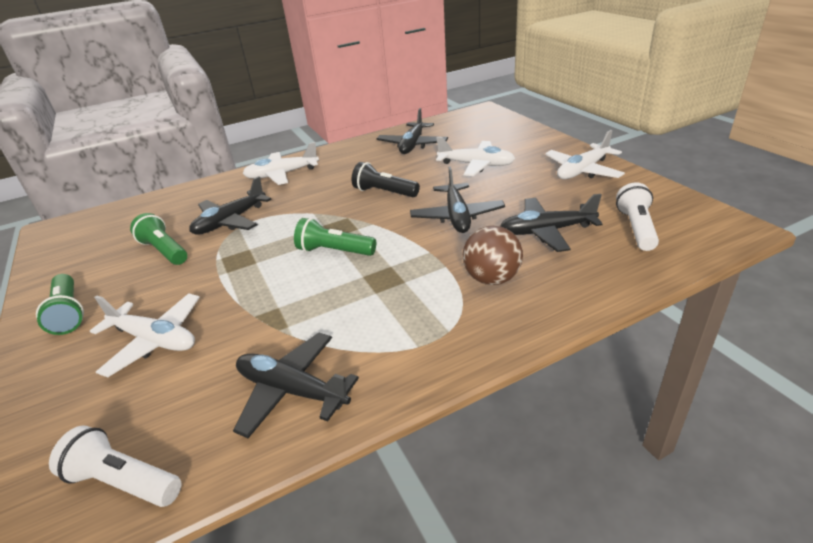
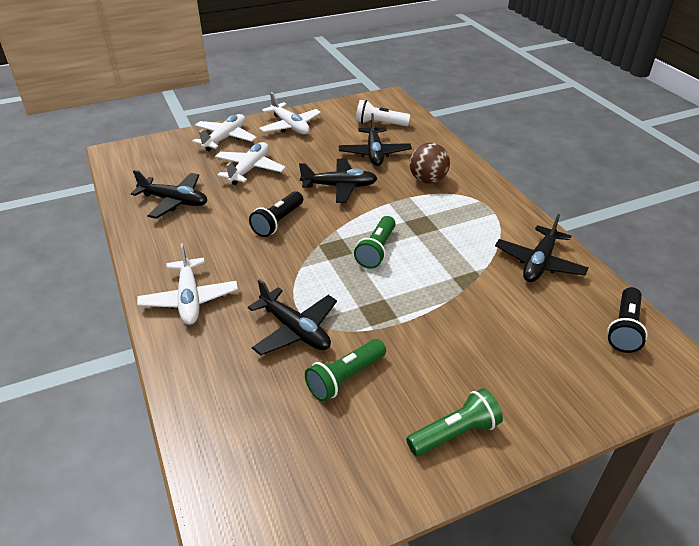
camera: 90 degrees left, 5 degrees up
white flashlight [49,425,182,507] -> black flashlight [607,287,648,353]
white plane [90,293,200,377] -> white plane moved to [192,114,257,151]

